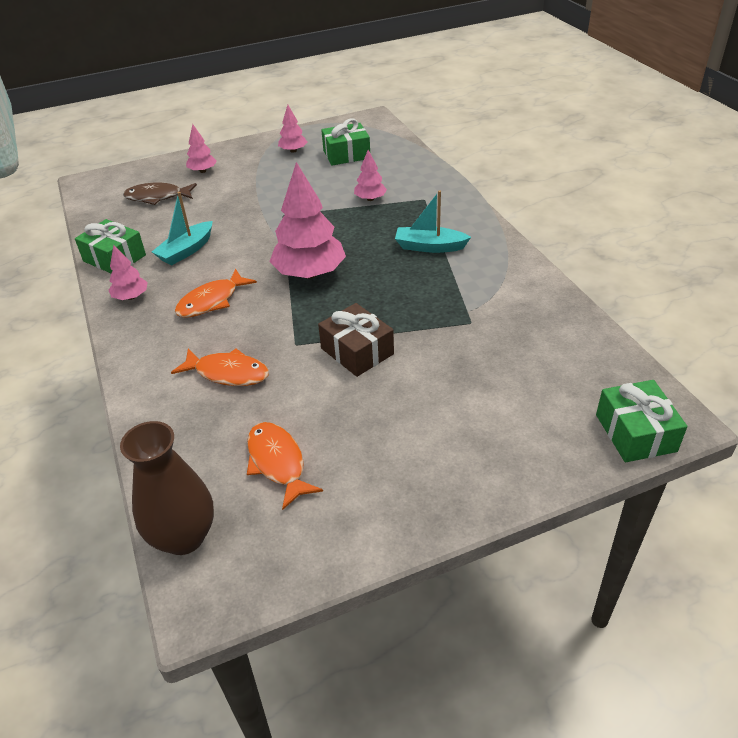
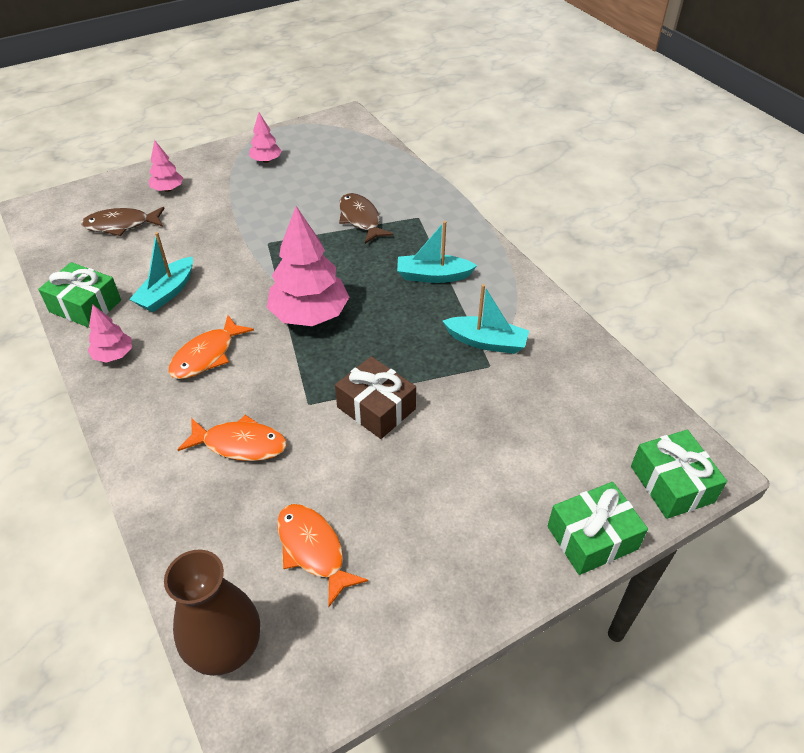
camera: 10 degrees left, 5 degrees up
green gift [321,118,370,165] -> green gift moved to [548,482,648,575]
pink tree [354,150,387,201] -> brown fish [339,193,394,244]
none -> turquoise boat [443,284,529,354]

